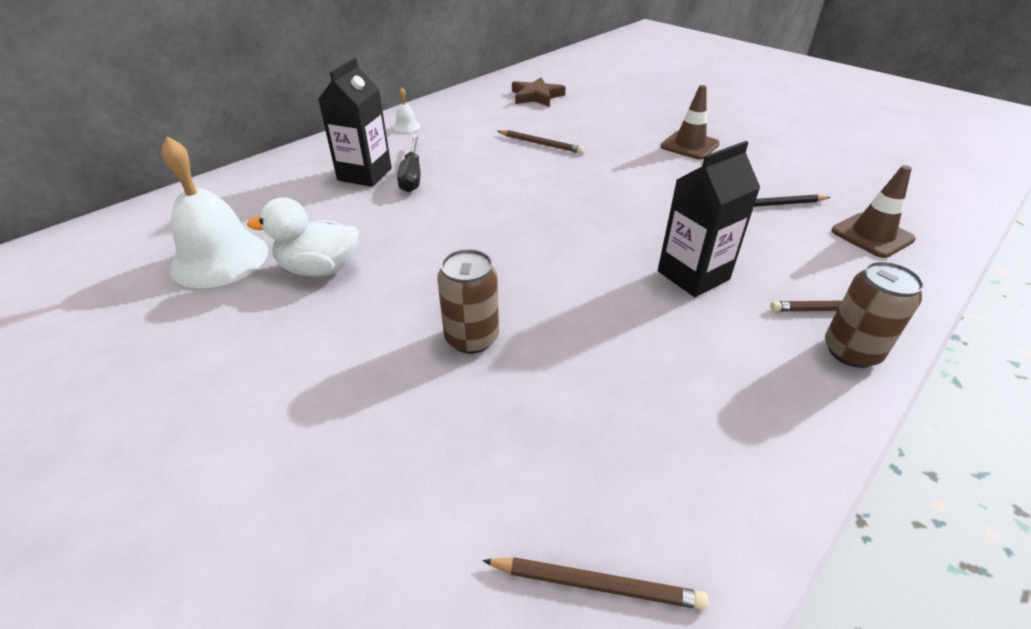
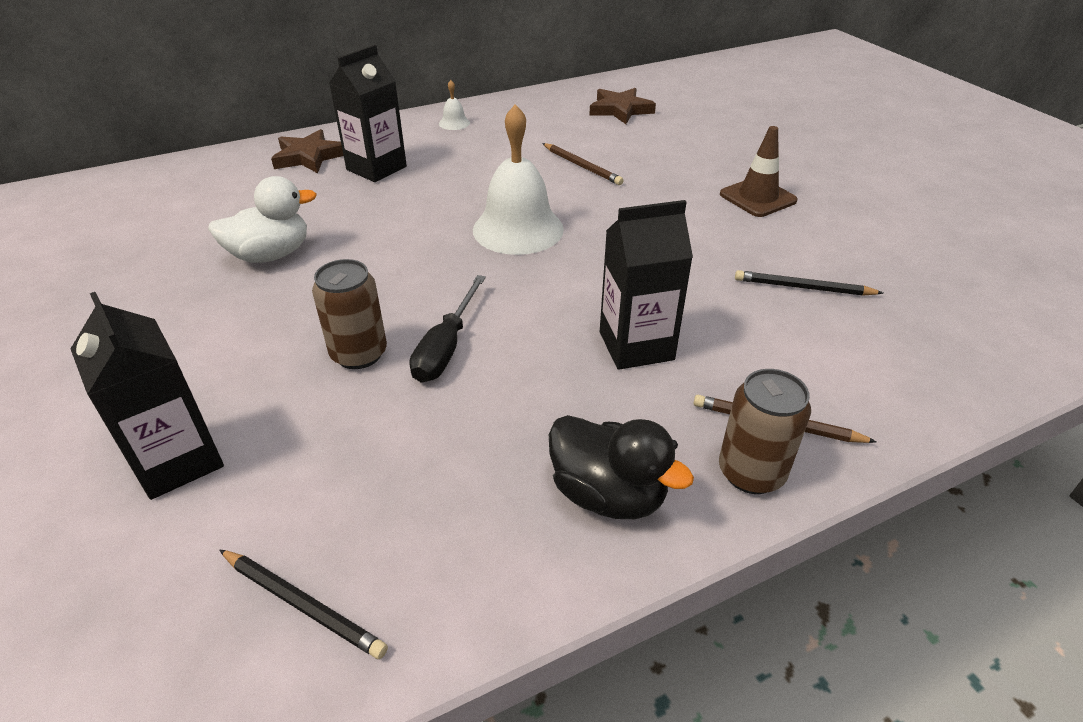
camera: 20 degrees right, 0 degrees up
white bell [161,136,268,288] -> white bell moved to [473,104,564,255]
white duck [247,197,359,276] -> white duck turned 135 degrees clockwise [208,176,317,263]
black screwdriver [397,135,420,192] -> black screwdriver moved to [409,275,486,383]
brown pencil [482,557,708,610] -> black pencil [219,549,388,659]
brown traffic cone [831,165,916,258] -> none
none -> black carton [71,292,224,500]
none -> brown star [271,129,344,173]
none -> black duck [549,415,694,519]

